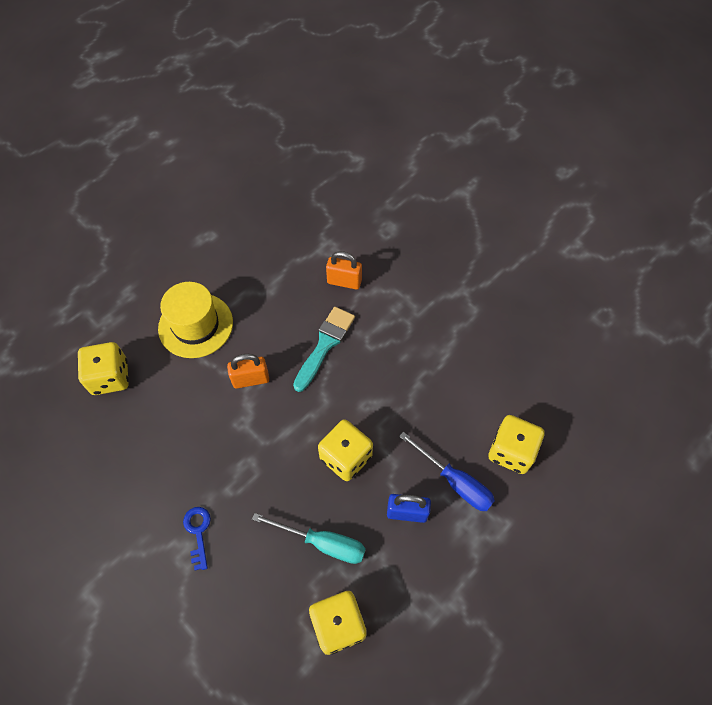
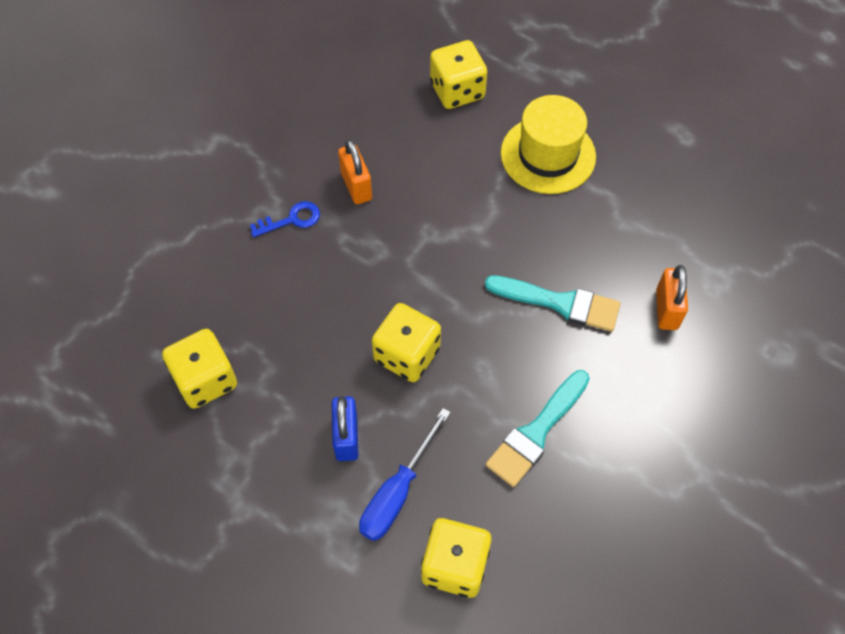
camera: 80 degrees right, 0 degrees up
orange padlock [227,354,269,389] -> orange padlock moved to [338,139,372,204]
turquoise screwdriver [252,513,366,564] -> none
none -> turquoise brush [486,370,590,487]

